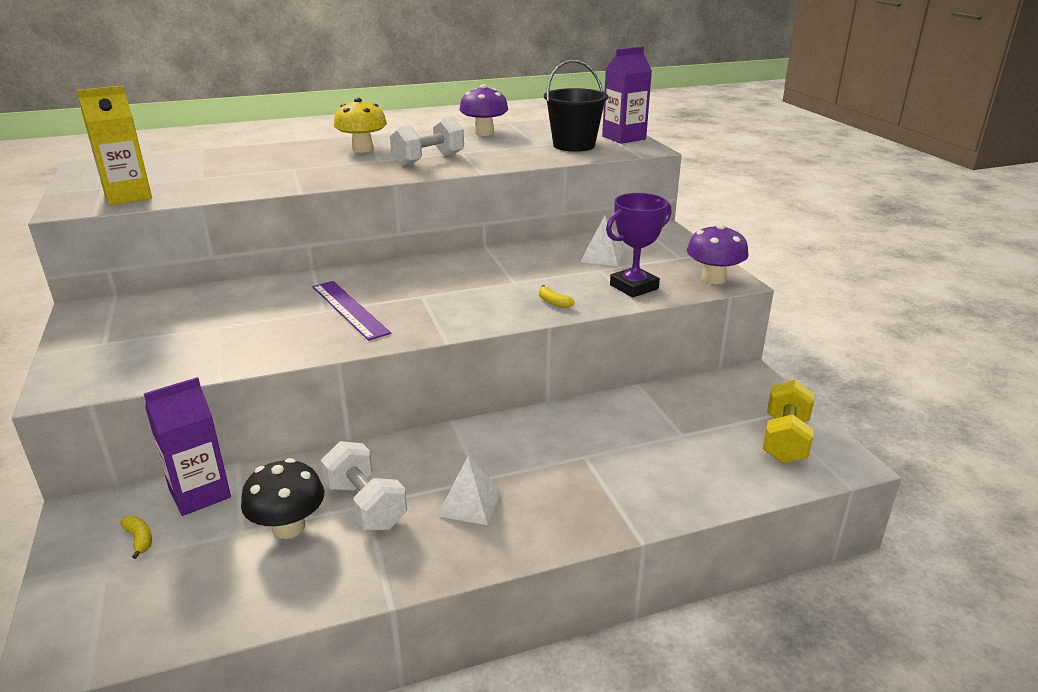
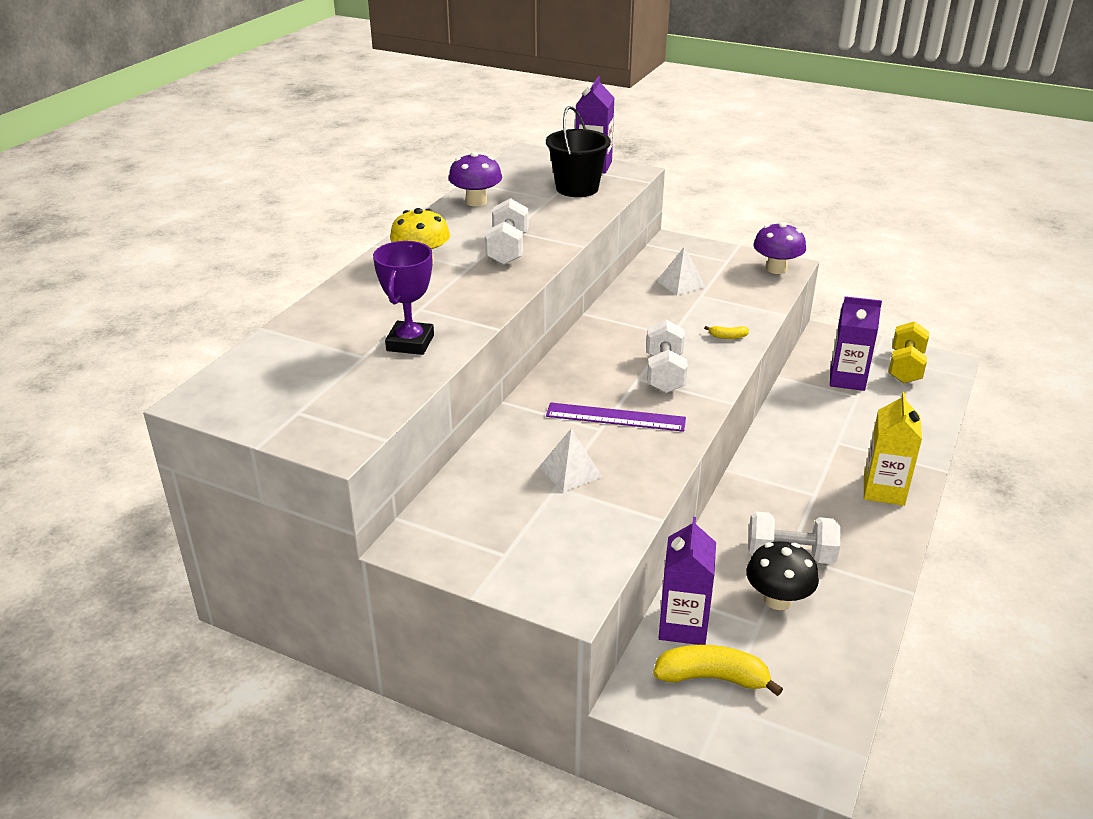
camera: 45 degrees left, 5 degrees up
yellow carton [77,85,152,206] -> yellow carton moved to [864,392,922,506]
yellow banana [120,516,152,559] -> yellow banana [653,645,783,696], size x2.14
white pyramid [438,457,501,525] -> white pyramid moved to [539,429,602,492]
purple trophy [606,193,672,298] -> purple trophy moved to [373,241,434,355]
yellow dumbbell [763,380,814,463] -> yellow dumbbell turned 45 degrees clockwise [889,321,929,383]
none -> white dumbbell [646,320,688,393]
none -> purple carton [830,296,882,391]

